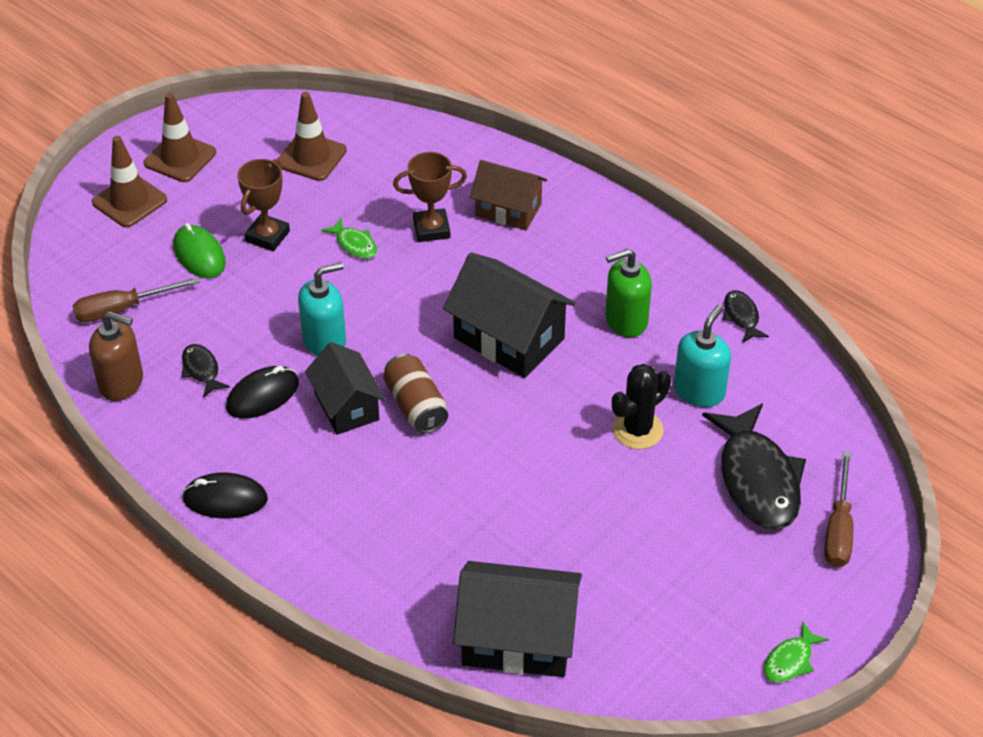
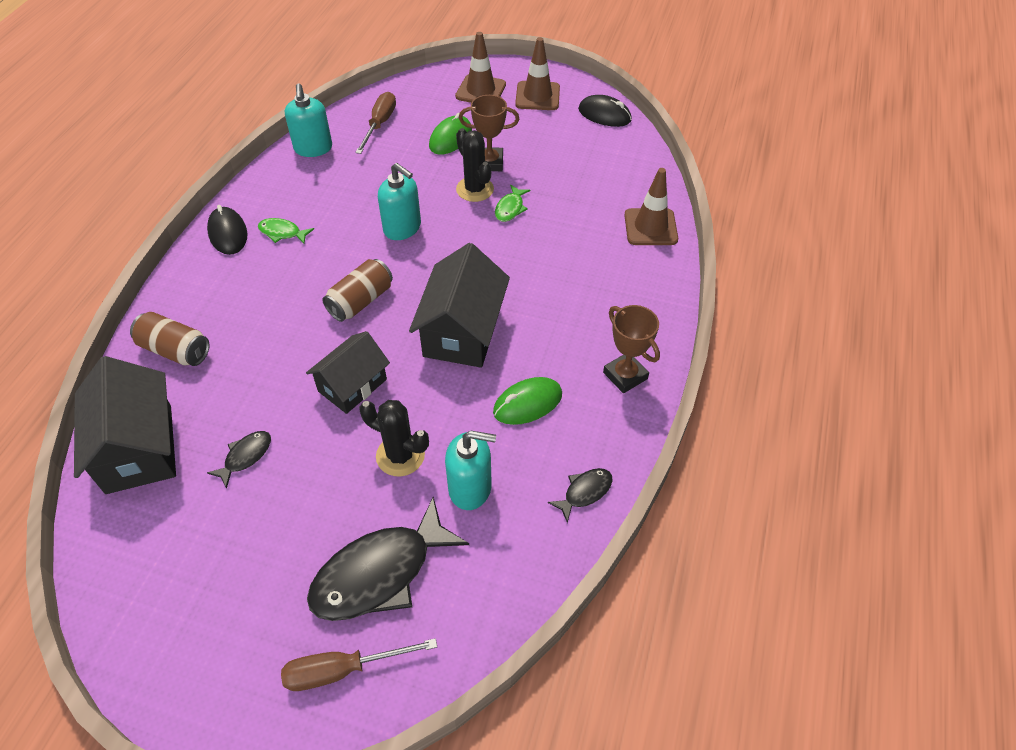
camera: 65 degrees right, 5 degrees up
brown screwdriver [73,277,200,322] -> brown screwdriver turned 60 degrees clockwise [355,92,396,154]
brown soap dispenser [89,311,143,401] -> turquoise soap dispenser [285,83,332,157]
black fish [181,344,230,398] -> black fish moved to [207,431,271,489]
black mouse [226,366,299,419] -> black mouse moved to [578,95,632,127]
brown traffic cone [277,92,347,181] -> brown traffic cone moved to [624,168,678,245]
black house [305,342,385,435] -> black house moved to [306,331,390,414]
brown trophy [393,152,467,242] -> brown trophy moved to [603,305,660,393]
brown house [470,160,547,230] -> none
green soap dispenser [605,249,652,337] -> green mouse [493,377,562,425]
green fish [764,621,829,683] -> green fish moved to [258,218,314,244]
none -> brown can [130,312,209,366]
none -> black cactus [456,128,494,202]

